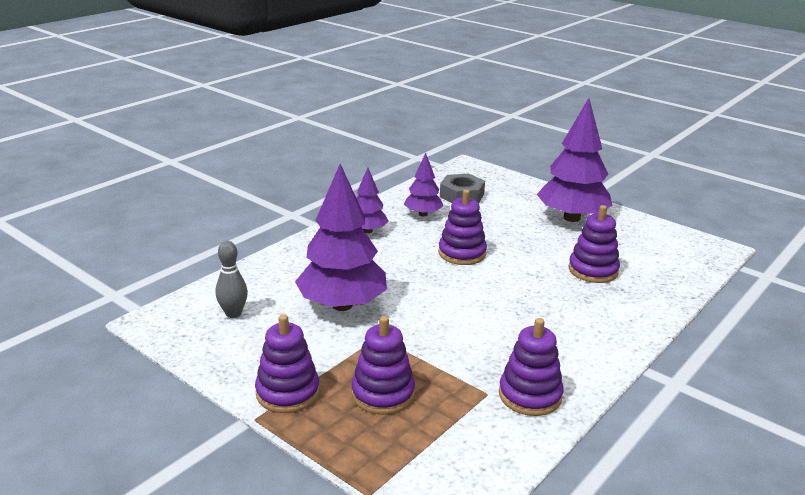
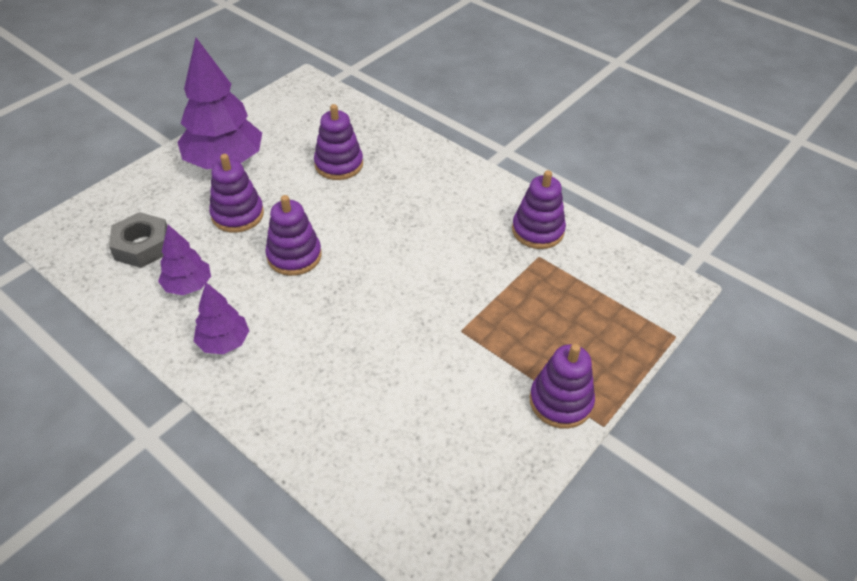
camera: 90 degrees left, 20 degrees up
grey bowling pin [216,241,248,318] -> none
purple tree [295,164,387,311] -> none
purple stacking toy [351,316,415,415] -> purple stacking toy moved to [209,154,264,233]

